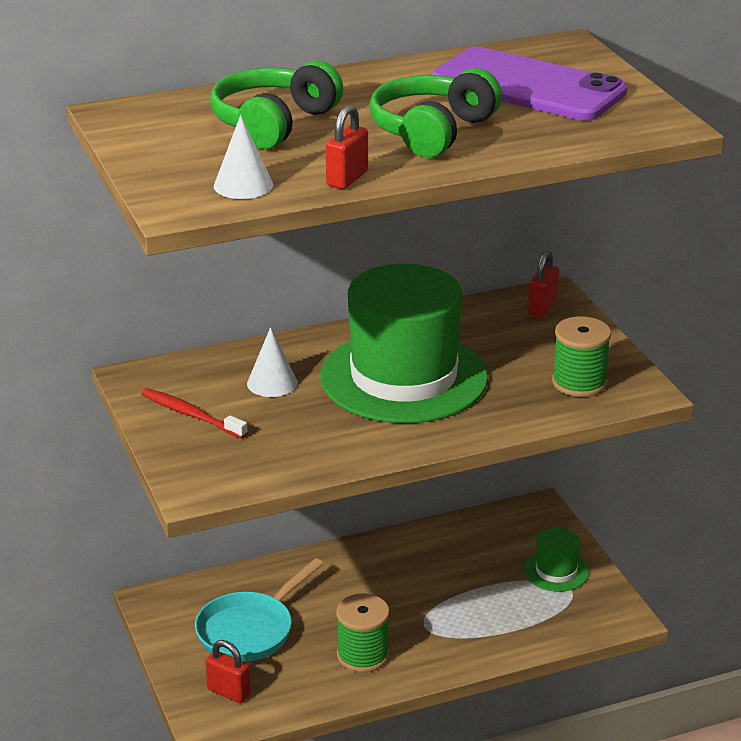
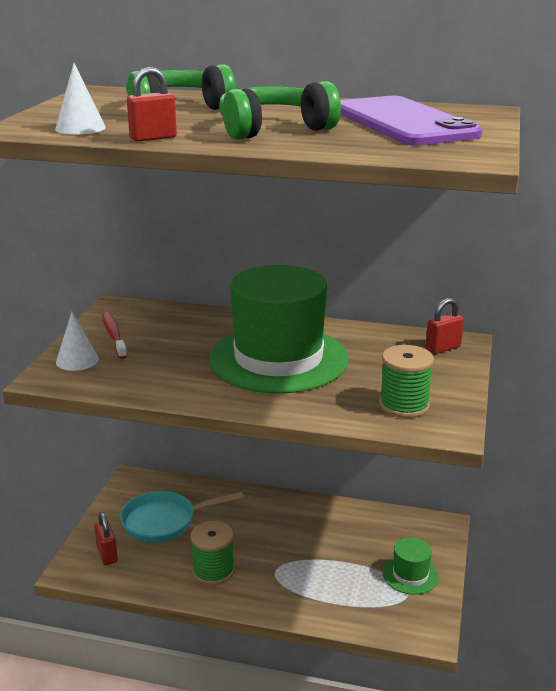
camera: 35 degrees right, 5 degrees down
white cone [247,327,298,397] -> white cone moved to [56,312,99,371]

